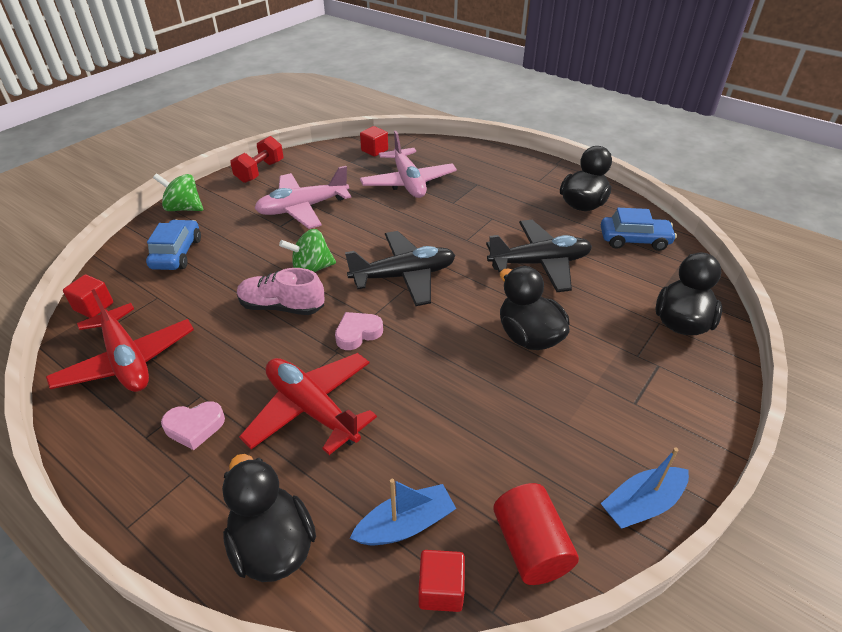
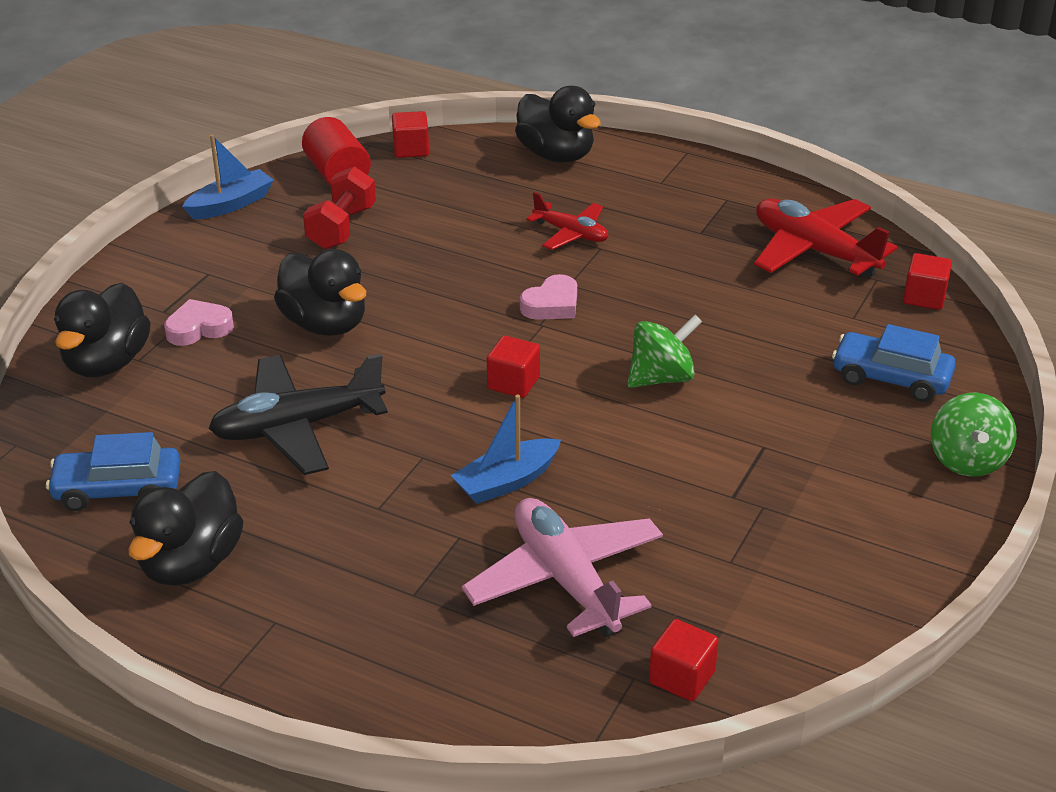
camera: 170 degrees right, 5 degrees down
blue car [146,220,201,270] -> blue car turned 120 degrees clockwise [832,324,956,402]
green spinning top [153,173,203,211] -> green spinning top turned 90 degrees clockwise [931,392,1017,477]
pink heart [161,402,225,450] -> pink heart moved to [164,299,234,346]
red dumbbell [230,136,284,183] -> red dumbbell moved to [303,166,376,249]
pink shoe [237,268,324,315] -> none
red plane [239,353,377,455] -> red plane [526,192,608,250], size x0.58
pink plane [254,166,351,229] -> none
black plane [345,231,456,306] -> red cube [487,336,540,398]
blue boat [350,479,456,546] -> blue boat moved to [451,395,561,504]

